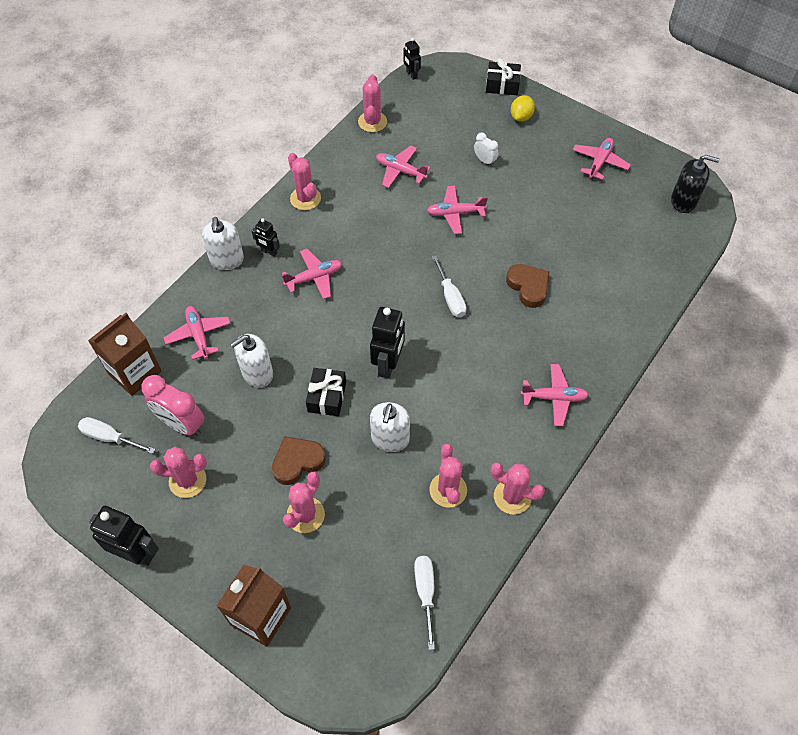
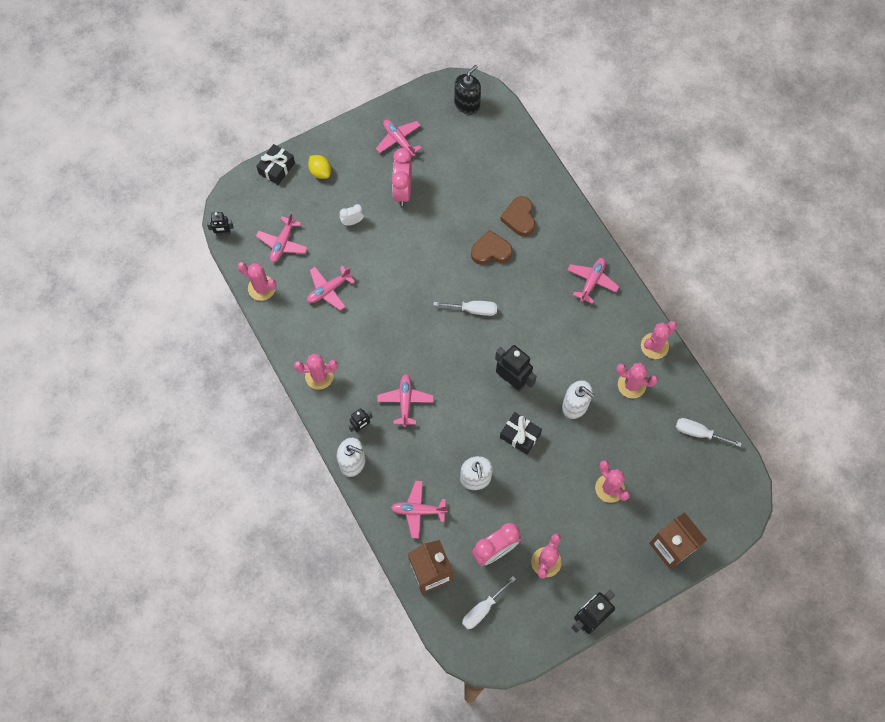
camera: 65 degrees left, 10 degrees up
brown heart [272,436,326,485] -> brown heart moved to [500,196,535,237]
pink plane [427,186,488,234] -> pink plane moved to [256,212,308,262]
none -> pink clock [392,148,412,206]

